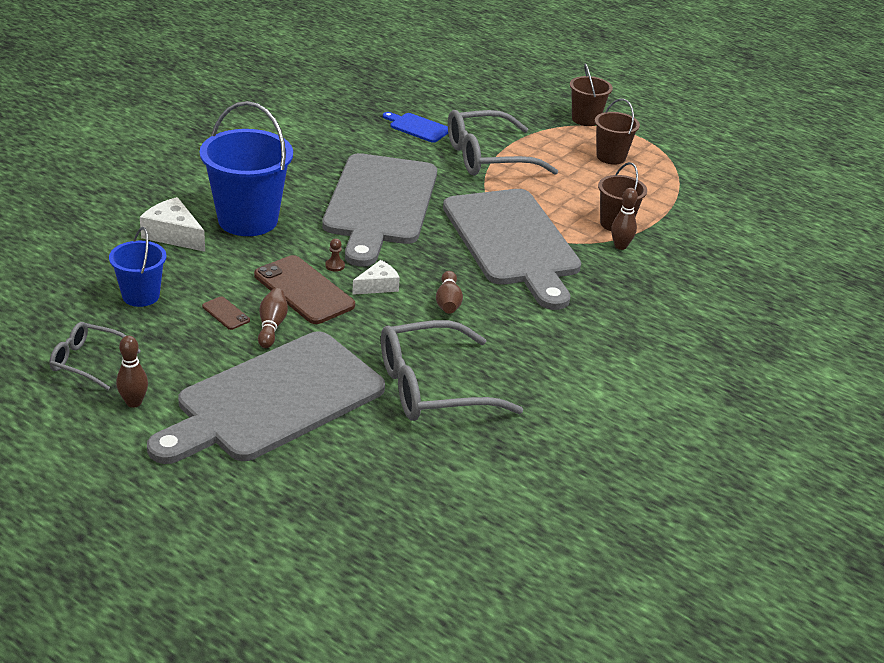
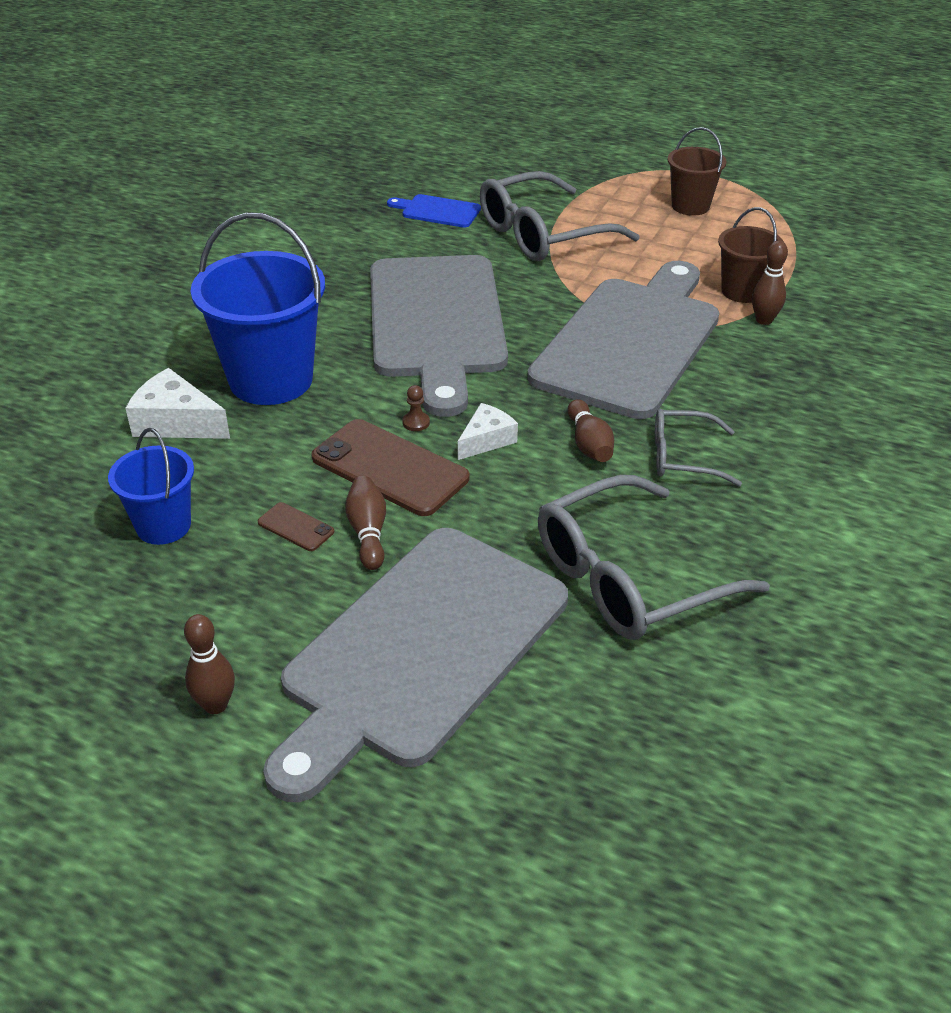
camera: 10 degrees left, 5 degrees up
grey glasses [50,322,141,390] -> grey glasses moved to [655,409,742,486]
grey cutting board [443,189,581,310] -> grey cutting board turned 120 degrees counterclockwise [527,261,719,419]
brown bucket [570,63,613,126] -> none

